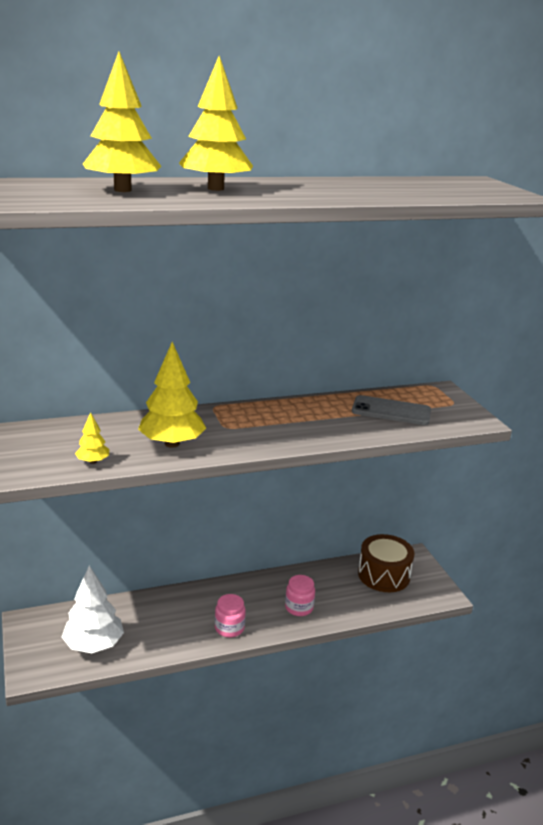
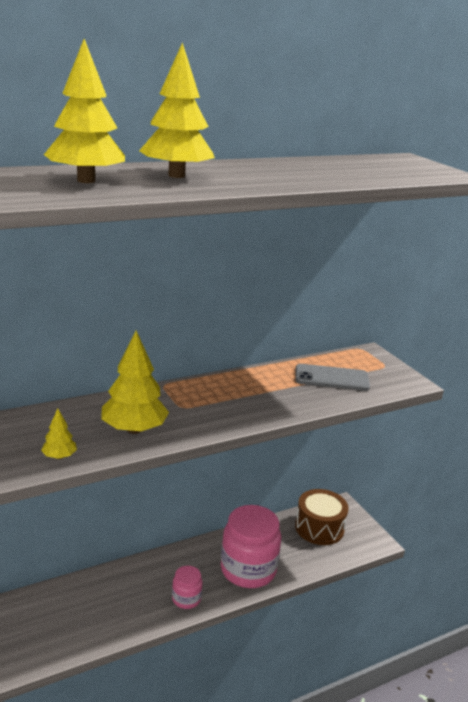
camera: 10 degrees left, 0 degrees up
white tree [62,566,124,653] -> none
pink jar [285,575,315,616] -> pink jar [221,505,281,588], size x2.04

